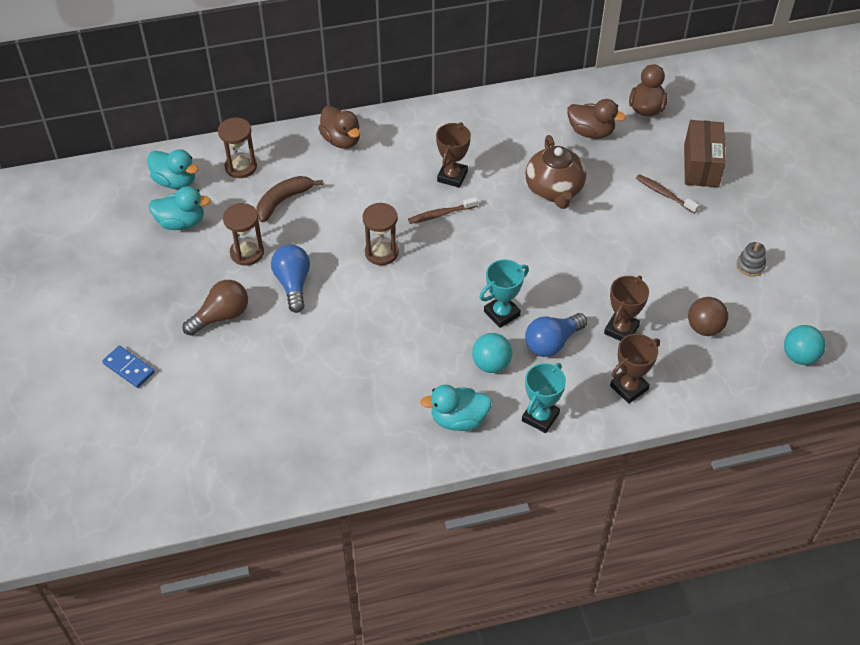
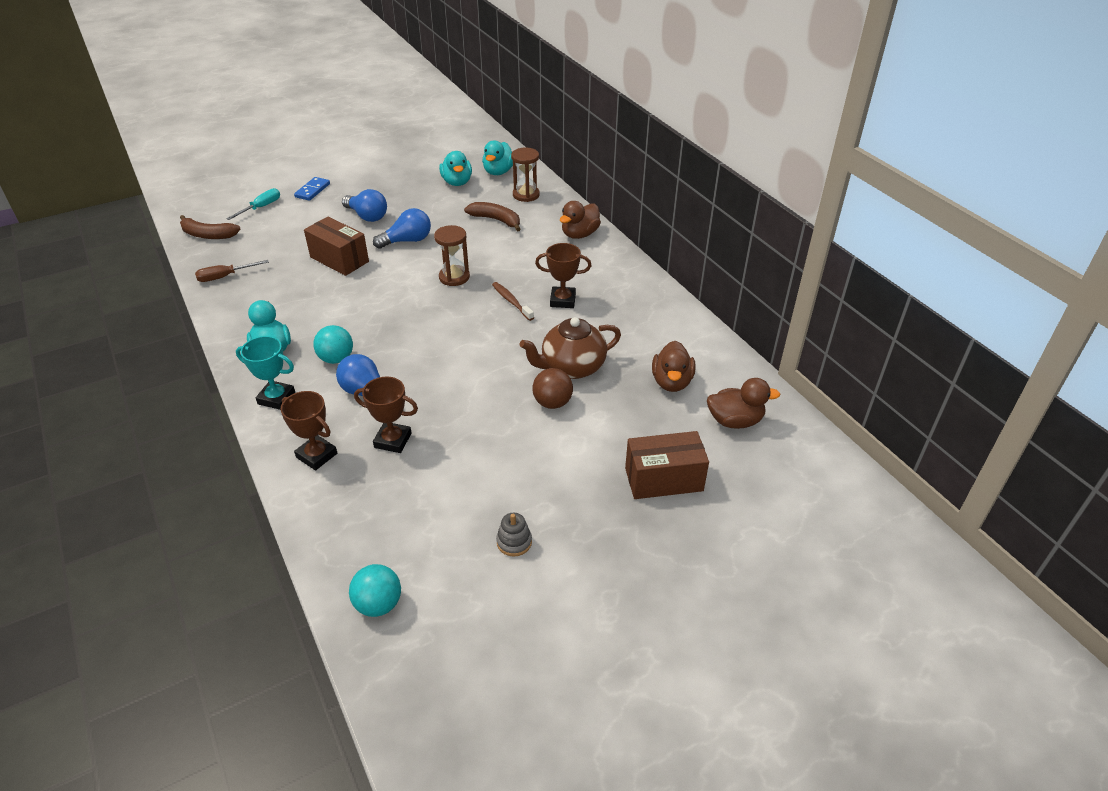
camera: 75 degrees right, 10 degrees down
brown light bulb [182,280,248,336] -> blue light bulb [342,189,387,222]
brown hourglass [223,203,264,266] -> none
turquoise trophy [479,259,529,328] -> none
brown toothbrush [636,174,699,214] -> none
brown ball [688,297,728,336] -> brown ball moved to [533,368,573,409]
none -> brown banana [180,215,240,239]
none -> brown screwdriver [195,260,269,282]
none -> turquoise screwdriver [226,188,280,220]
none -> brown box [304,217,369,276]

